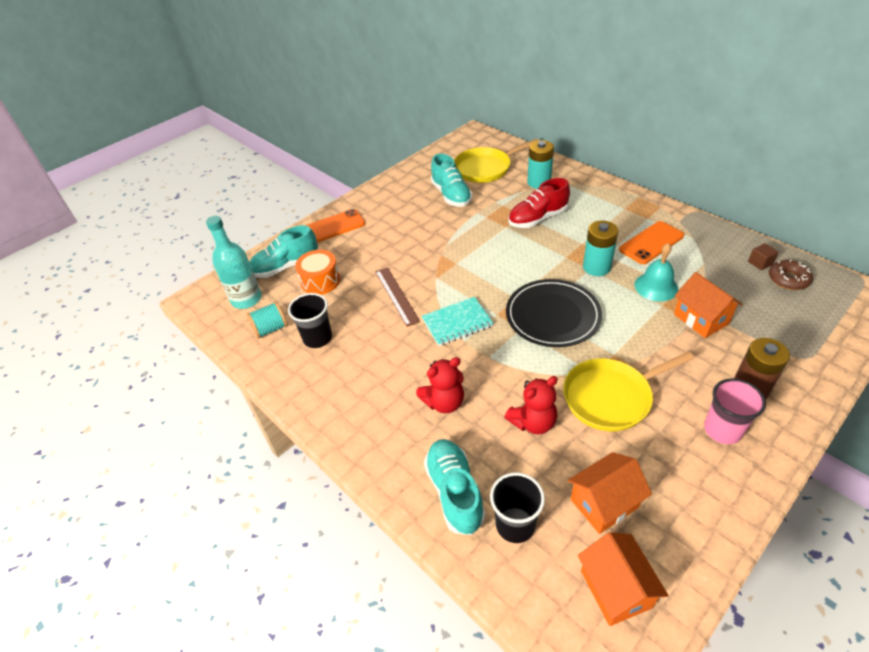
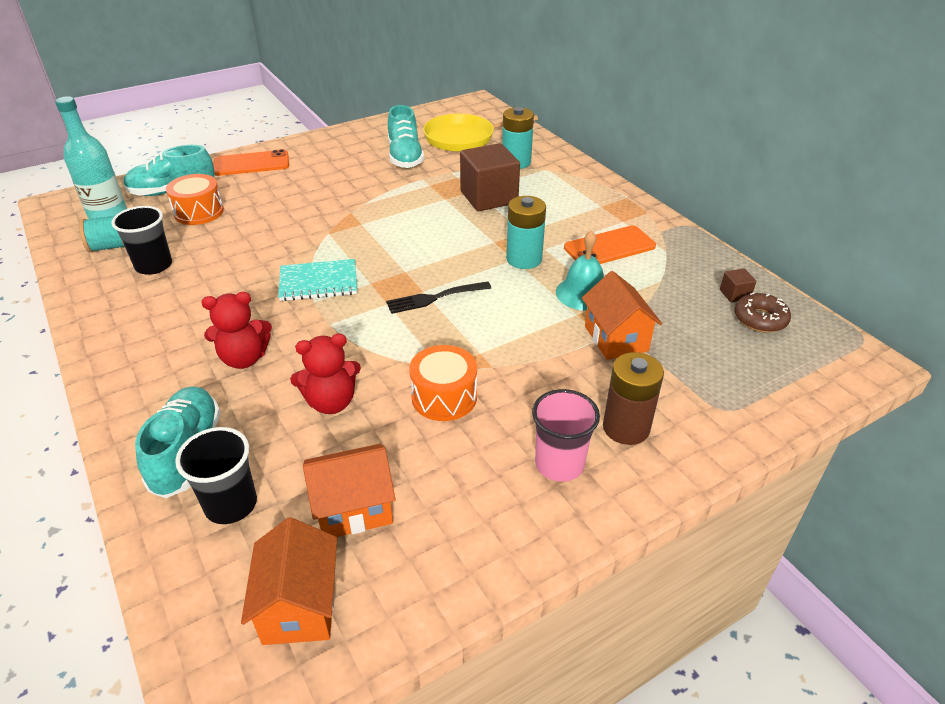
camera: 10 degrees right, 5 degrees down
brown ruler [375,267,420,327] -> none
black plate [506,279,602,347] -> black fork [386,281,491,314]
red shoe [508,178,570,228] -> brown cube [460,143,520,211]
yellow pan [563,351,694,431] -> orange drum [409,345,477,421]

